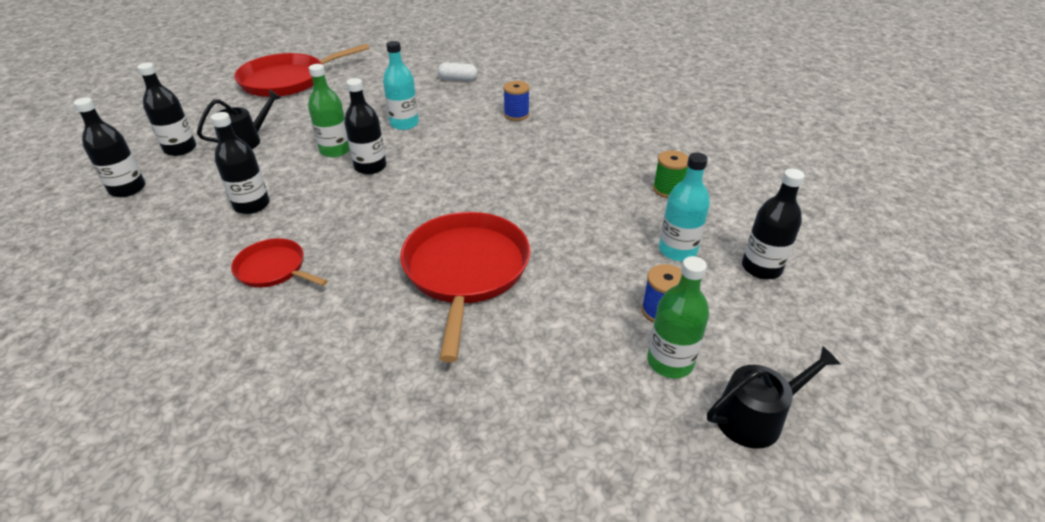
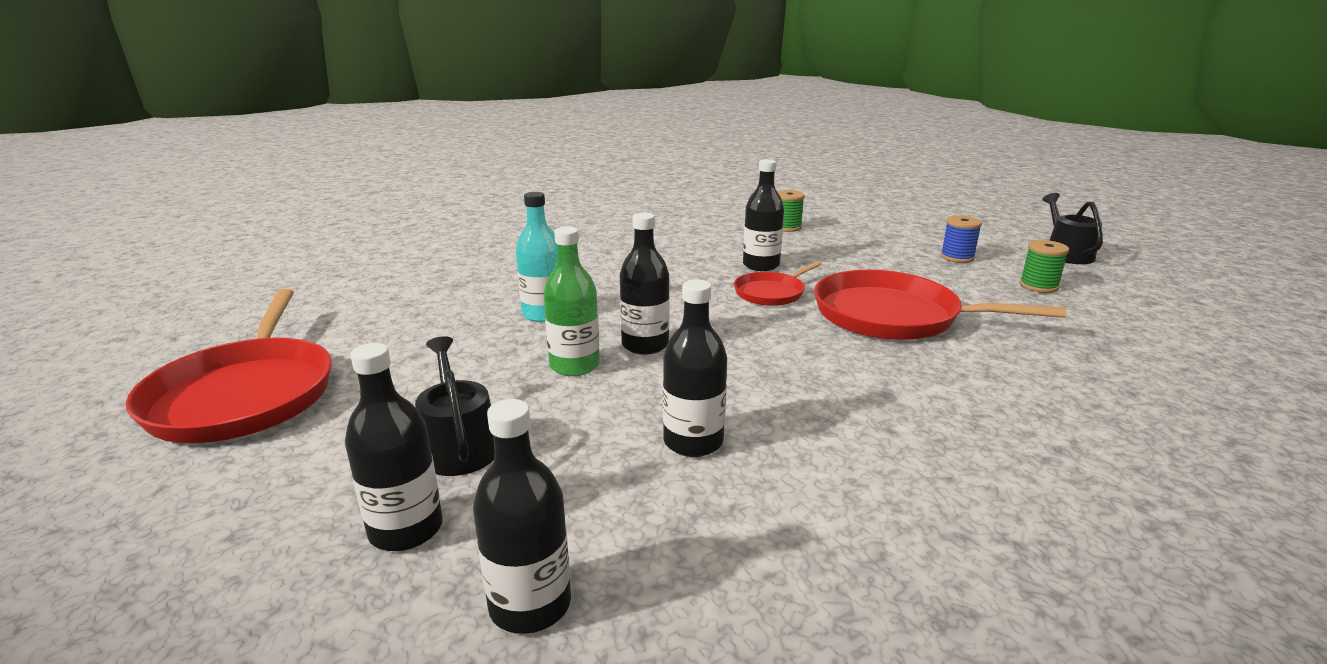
camera: 70 degrees left, 15 degrees down
red pan [231,238,328,288] -> red pan moved to [734,261,822,306]
white capsule [438,63,478,81] -> none
blue spool [503,81,530,121] -> none
green bottle [647,256,709,378] -> none
turquoise bottle [659,153,710,261] -> none
black bottle [742,168,805,279] -> black bottle moved to [743,159,784,271]
none -> green spool [1019,240,1069,293]

